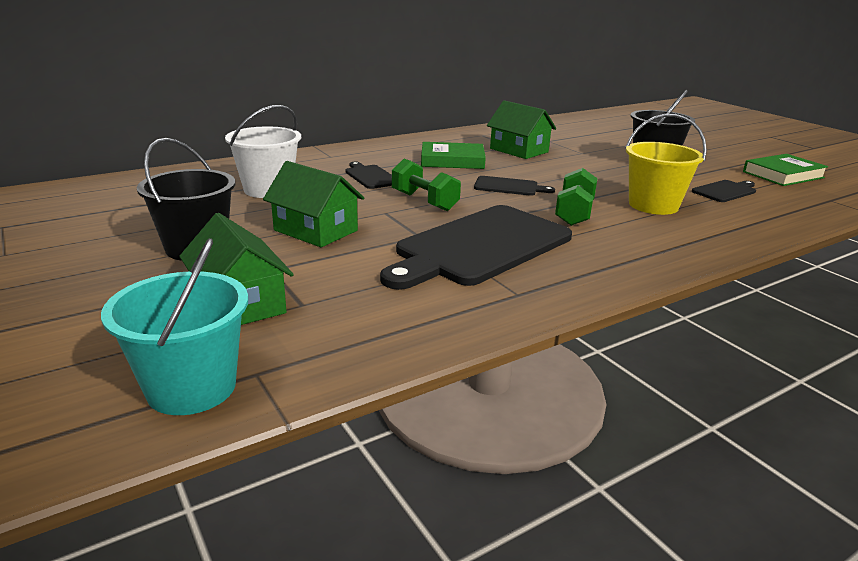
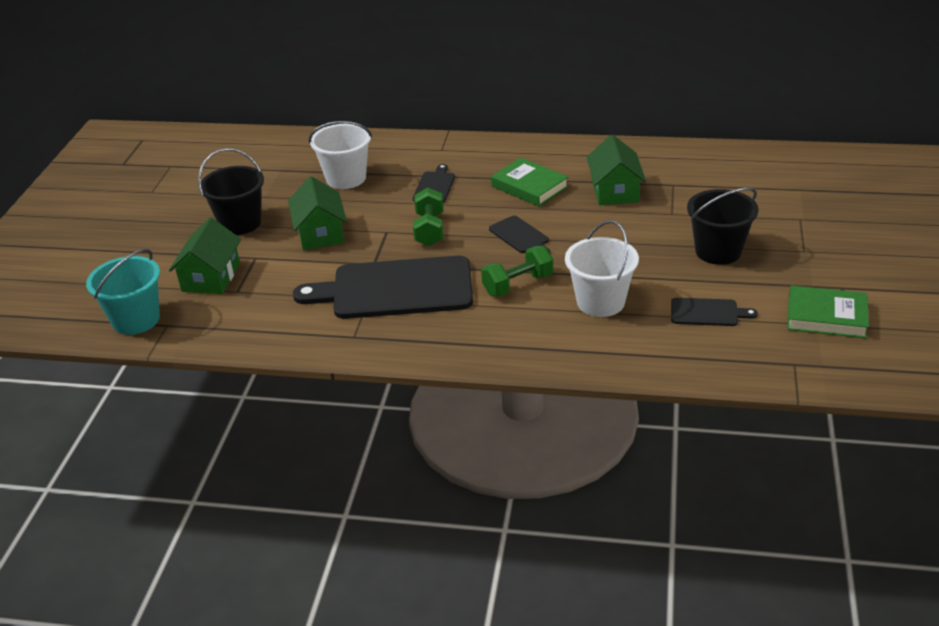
camera: 45 degrees right, 10 degrees up
yellow bucket [625,114,707,215] -> white bucket [565,220,639,317]

